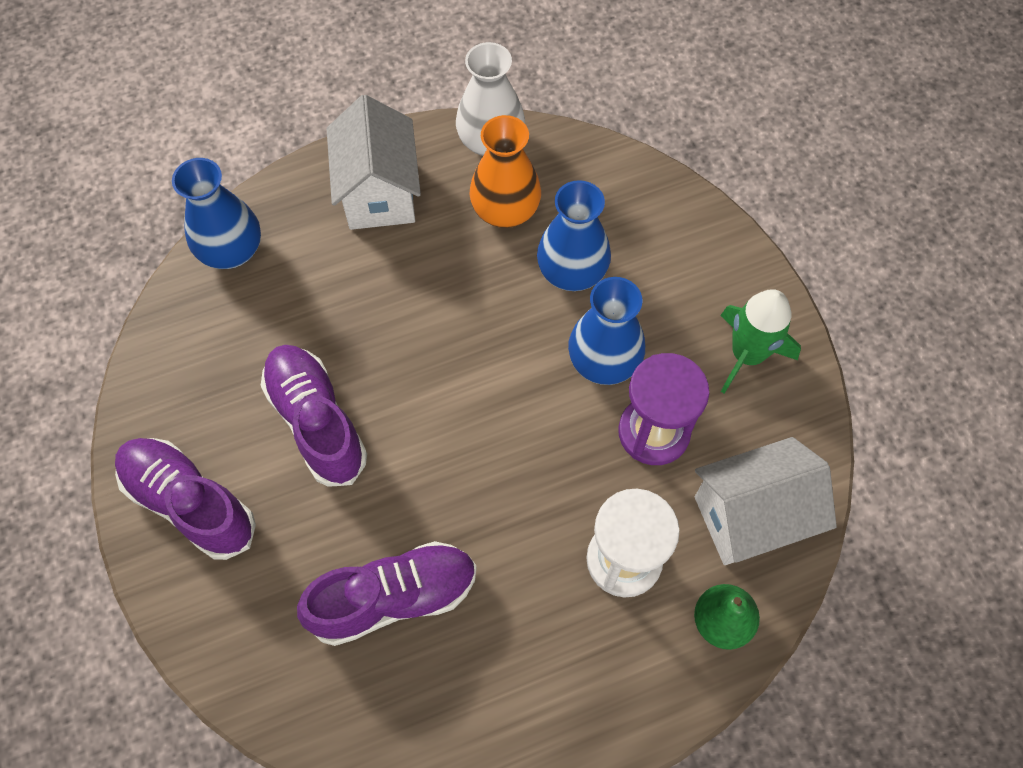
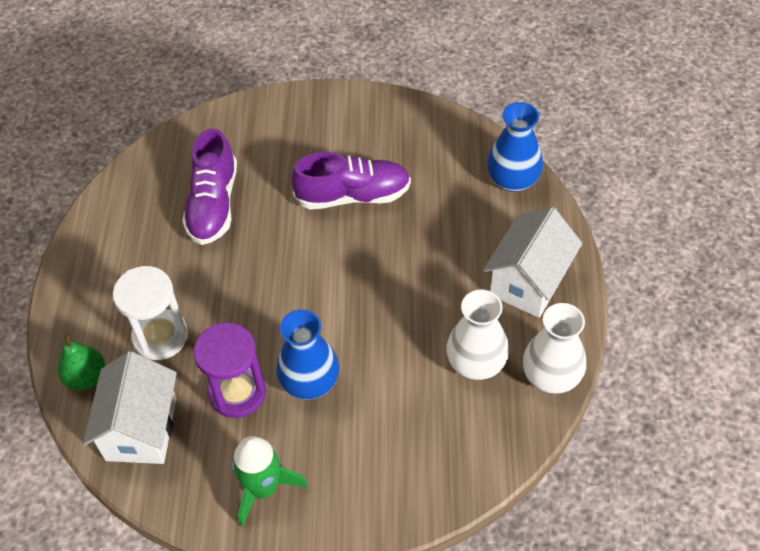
camera: 115 degrees right, 10 degrees down
purple shoe [115,438,256,560] -> none
white house [326,95,421,230] -> white house turned 75 degrees counterclockwise [483,207,582,318]
orange vase [469,115,541,228] -> white vase [446,290,509,380]
blue vase [537,180,611,291] -> none

